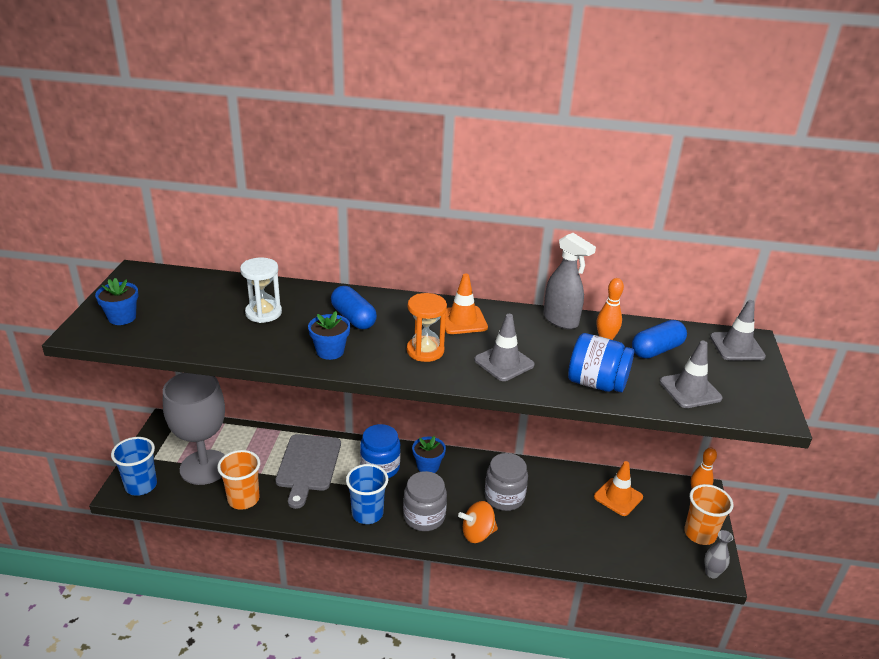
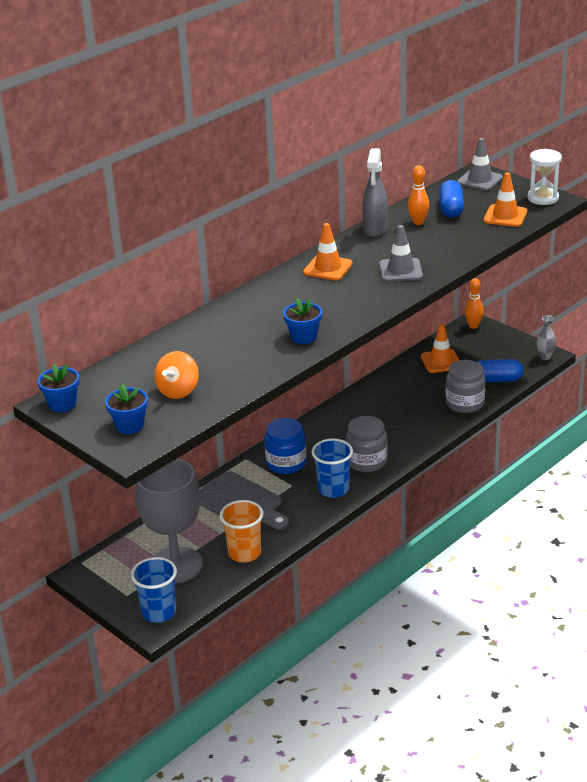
camera: 50 degrees left, 0 degrees up
white hourglass [240,258,282,323] -> white hourglass moved to [528,149,562,205]
blue capsule [331,286,377,329] -> blue capsule moved to [477,359,523,382]
orange hourglass [407,293,447,362] -> none
blue flower pot [412,436,446,473] -> blue flower pot moved to [38,364,80,412]
orange spinning top [458,501,498,543] -> orange spinning top moved to [154,351,199,399]
grey jar [485,453,528,511] -> grey jar moved to [446,360,485,413]
grey spray bottle [543,233,596,329] -> grey spray bottle turned 105 degrees clockwise [362,148,388,237]
blue jar [568,333,634,392] -> none
grey traffic cone [660,341,722,408] -> orange traffic cone [484,172,527,227]
orange cup [684,484,734,545] -> none

